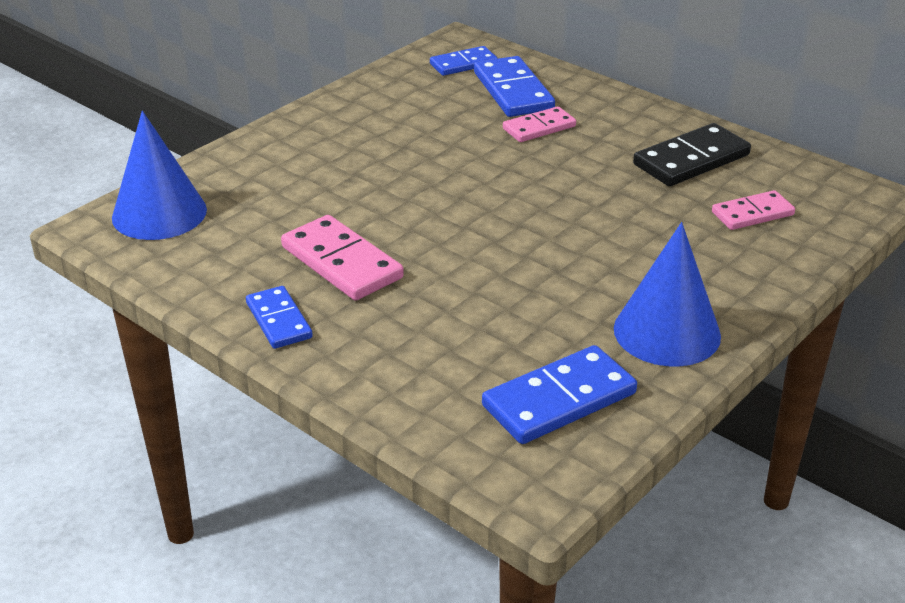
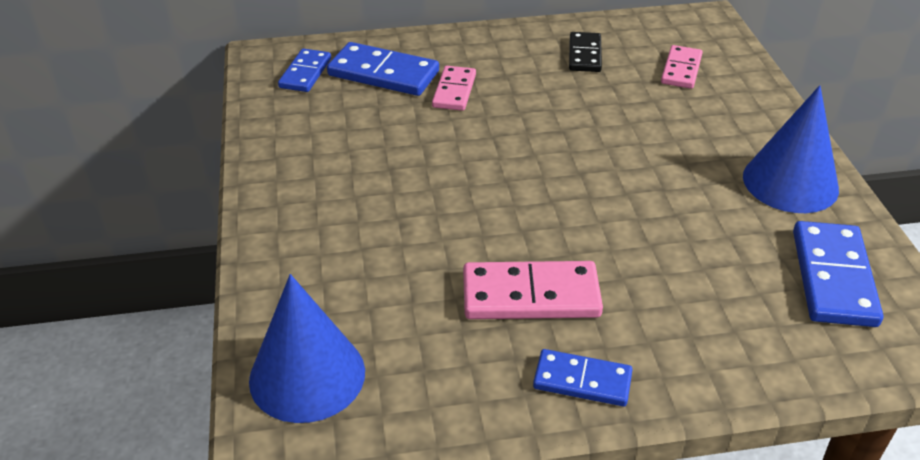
camera: 50 degrees left, 5 degrees up
black domino [633,123,751,186] -> black domino [569,32,602,72], size x0.63

